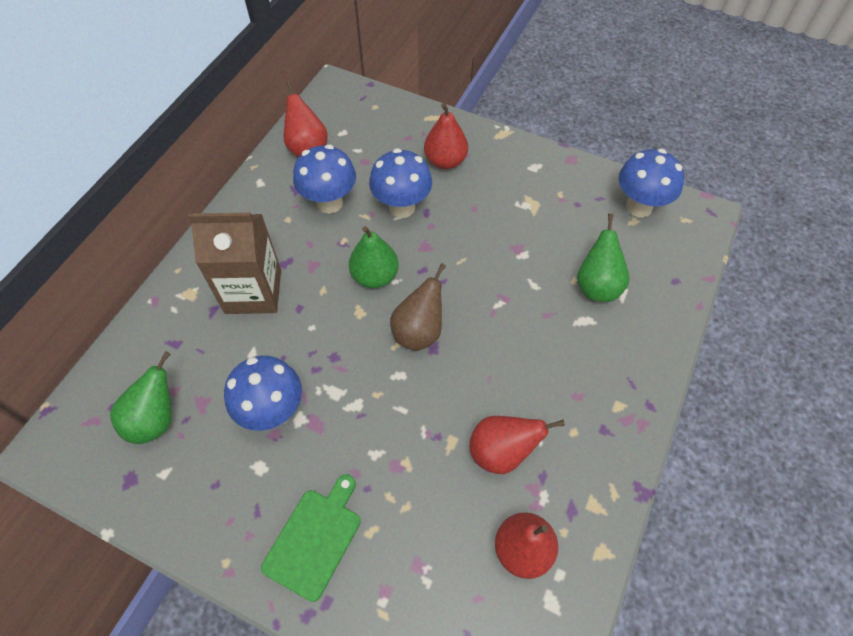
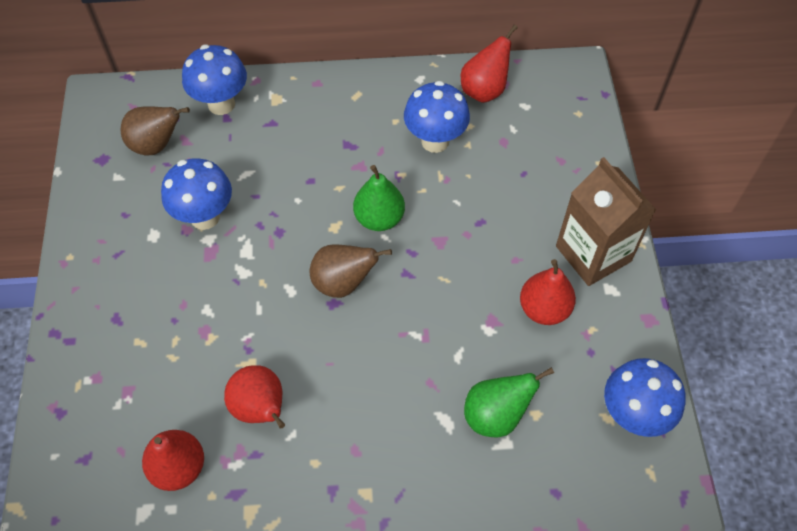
camera: 60 degrees right, 0 degrees up
green pear [110,351,172,444] -> brown pear [121,107,190,155]
brown carton [188,212,281,314] -> brown carton moved to [556,157,656,286]
green cutting board [261,474,361,602] -> none
blue mushroom [369,148,432,218] -> blue mushroom moved to [182,44,247,115]
red pear [424,103,468,169] -> red pear moved to [520,259,576,325]

